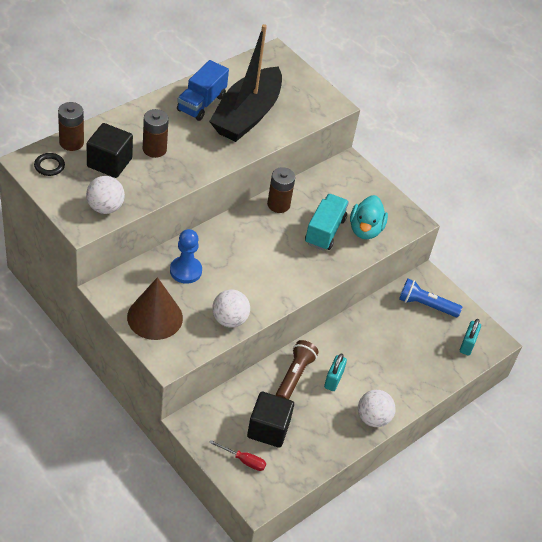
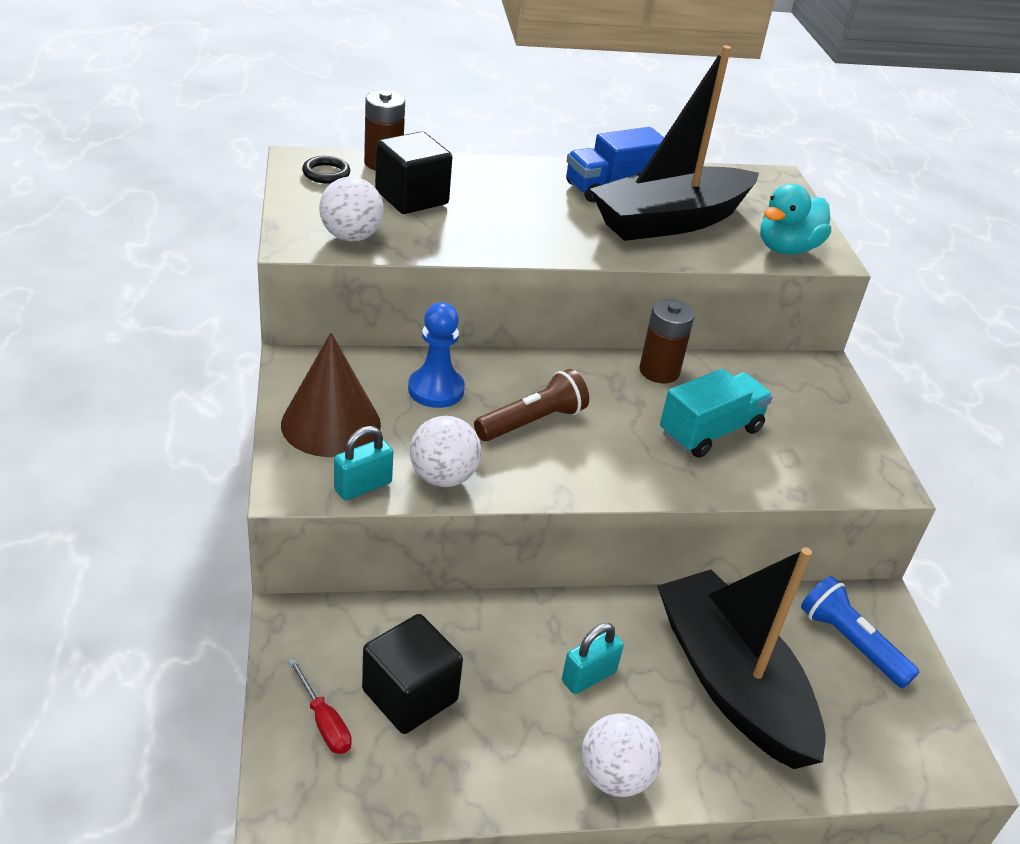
camera: 35 degrees right, 10 degrees down
brown battery [143,109,169,158] -> none
brown flashlight [276,340,319,400] -> brown flashlight moved to [474,369,589,441]
turquoise duck [350,195,388,239] -> turquoise duck moved to [760,184,831,255]
turquoise padlock [460,319,481,356] -> turquoise padlock moved to [334,426,393,500]
none -> black boat [657,547,826,769]

